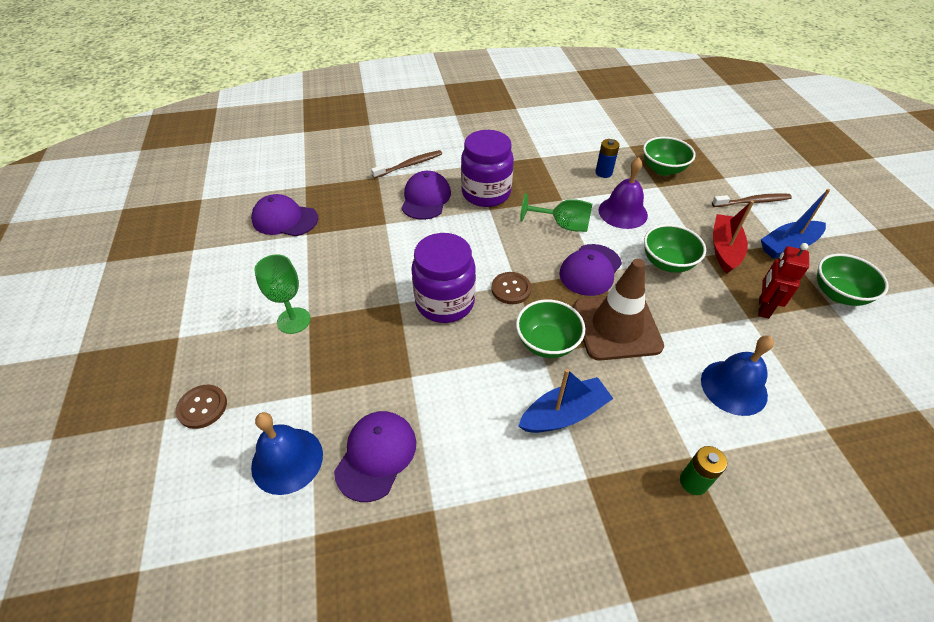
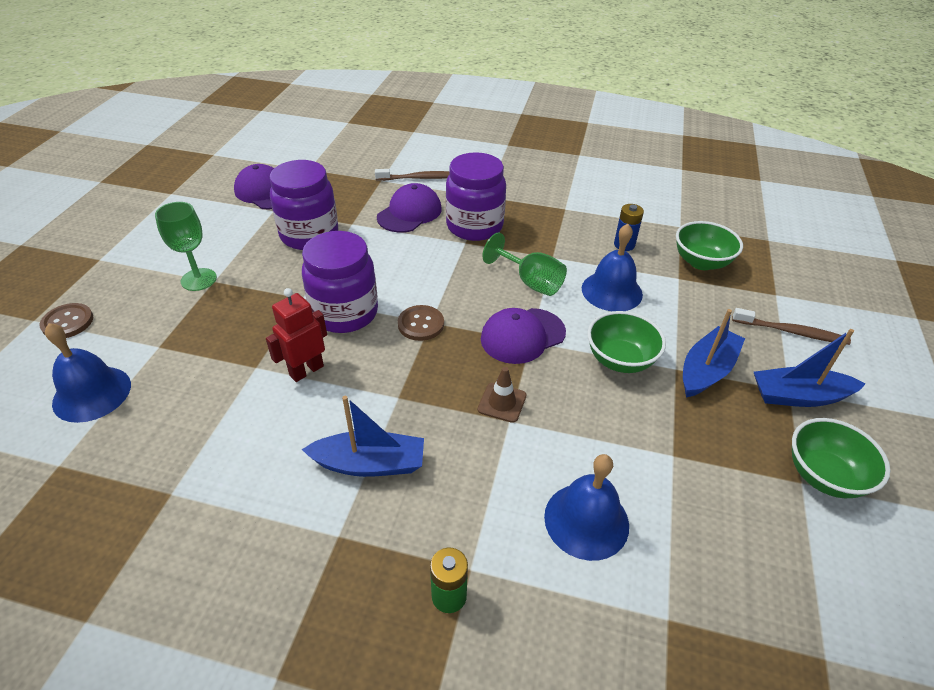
camera: 25 degrees right, 5 degrees down
purple cap [334,411,416,502] -> none
green bowl [516,299,585,358] -> none
brown traffic cone [573,259,664,361] -> brown traffic cone [478,367,526,423], size x0.44
purple bell [599,157,648,229] -> blue bell [582,224,643,311]
red boat [713,200,754,274] -> blue boat [683,309,745,398]
red robot [758,243,809,319] -> red robot moved to [266,288,327,382]
none -> purple jar [270,160,338,250]

